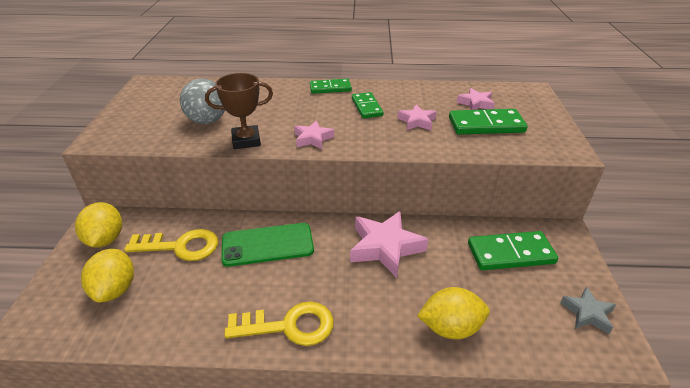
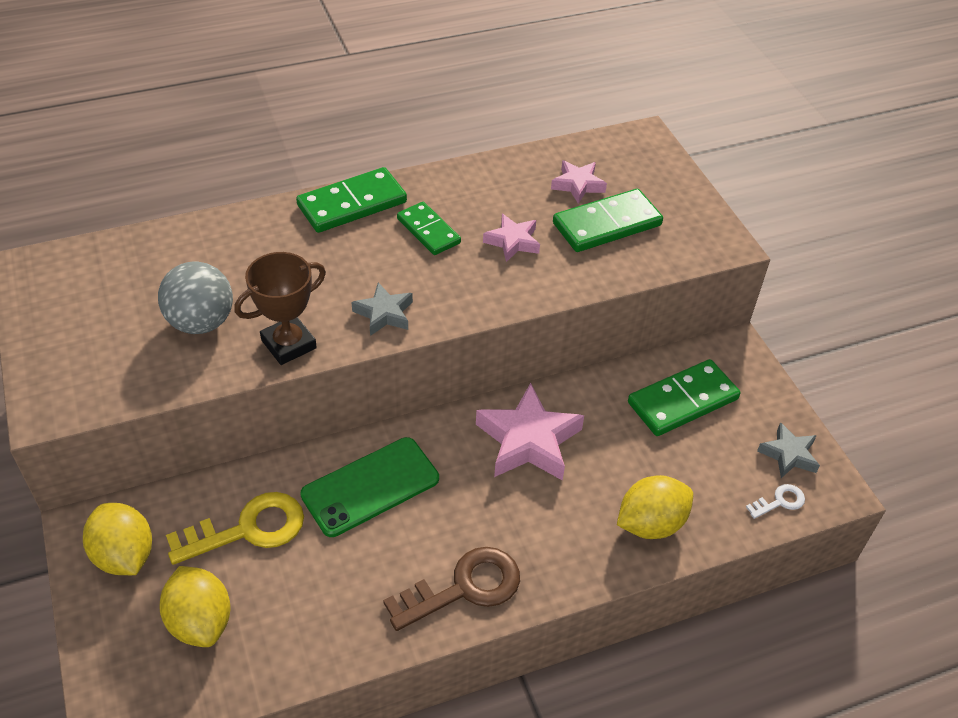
camera: 25 degrees left, 10 degrees up
yellow key [224,301,334,346] -> brown key [383,547,520,631]
pink star [294,120,334,149] -> grey star [351,282,413,336]
green domino [310,79,352,94] -> green domino [296,167,407,233], size x1.52
none -> white key [746,484,805,519]

